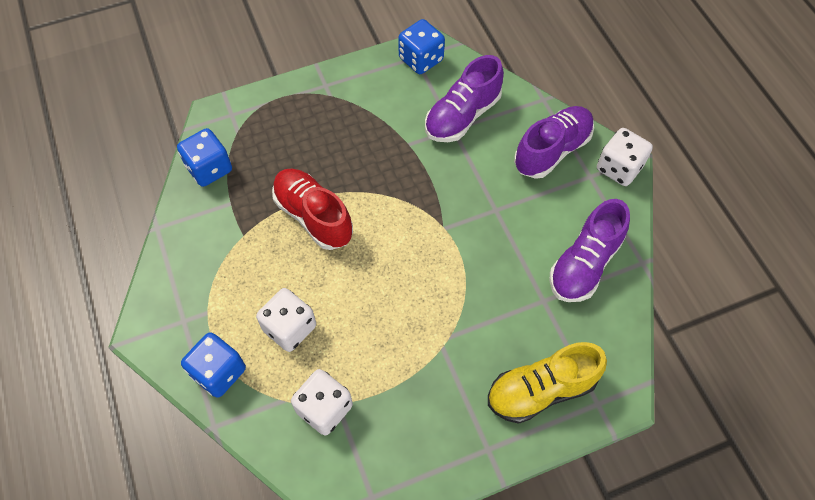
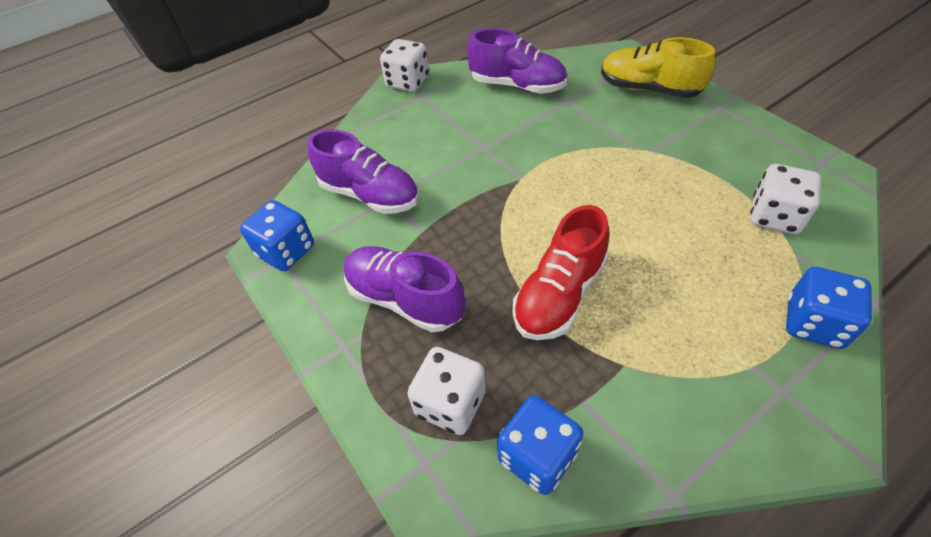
camera: 100 degrees left, 10 degrees down
white dice [256,288,316,352] -> white dice moved to [407,347,486,435]
yellow shoe [488,342,607,424] -> yellow shoe turned 150 degrees clockwise [601,37,715,98]
purple shoe [514,106,594,179] -> purple shoe moved to [344,246,465,332]

